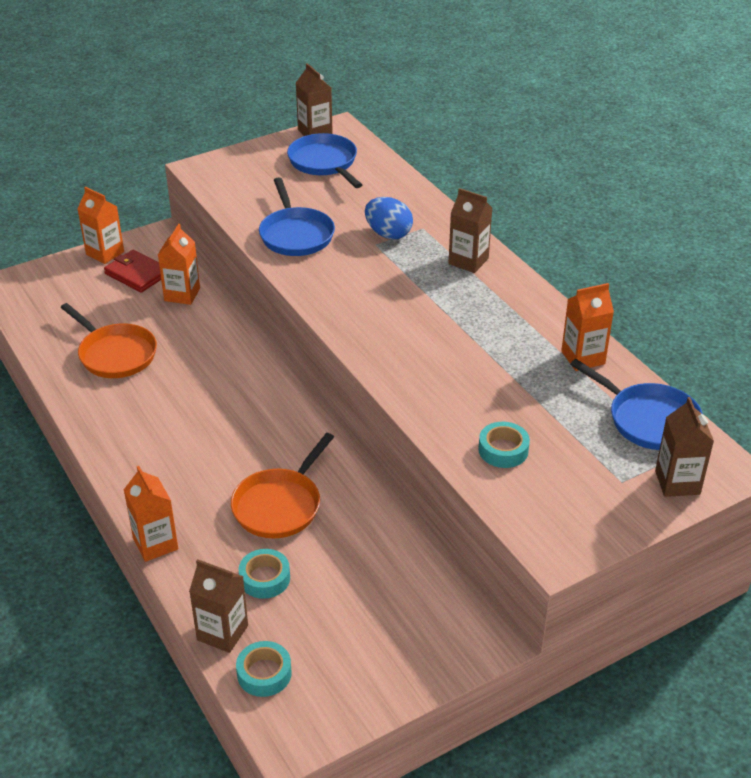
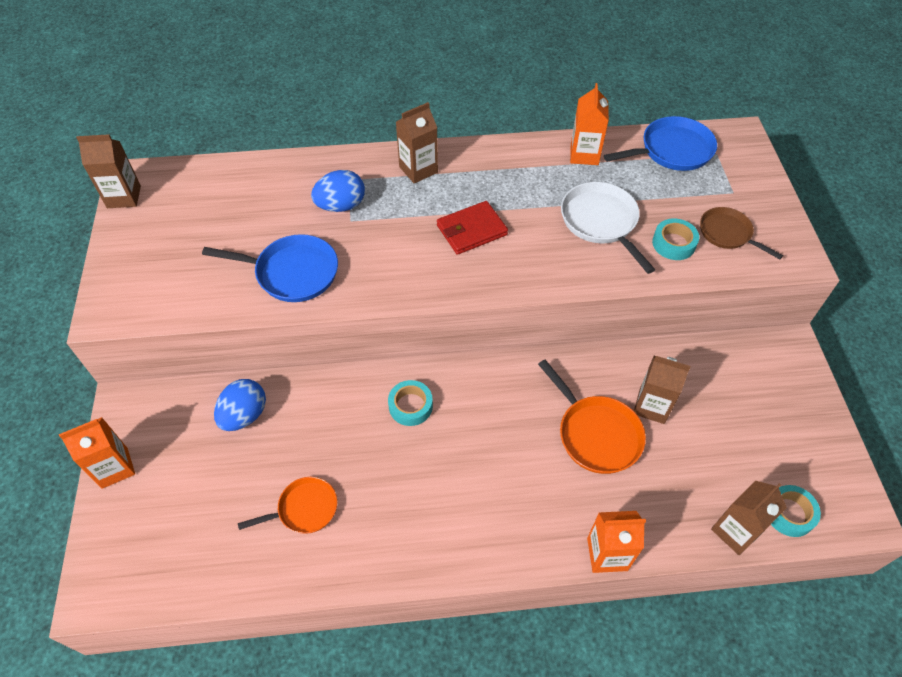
camera: 65 degrees left, 15 degrees up
orange pan [60,303,157,378] -> orange pan [238,477,337,534], size x0.66
red wallet [104,250,161,293] -> red wallet moved to [437,201,508,255]
orange carton [158,224,200,305] -> blue egg [214,379,266,431]
turquoise tape [239,549,290,599] -> turquoise tape moved to [388,380,433,426]
blue pan [287,133,362,188] -> none
brown carton [655,397,714,497] -> brown carton moved to [634,356,691,424]
none -> white pan [561,182,655,274]
none -> brown pan [700,207,783,259]

